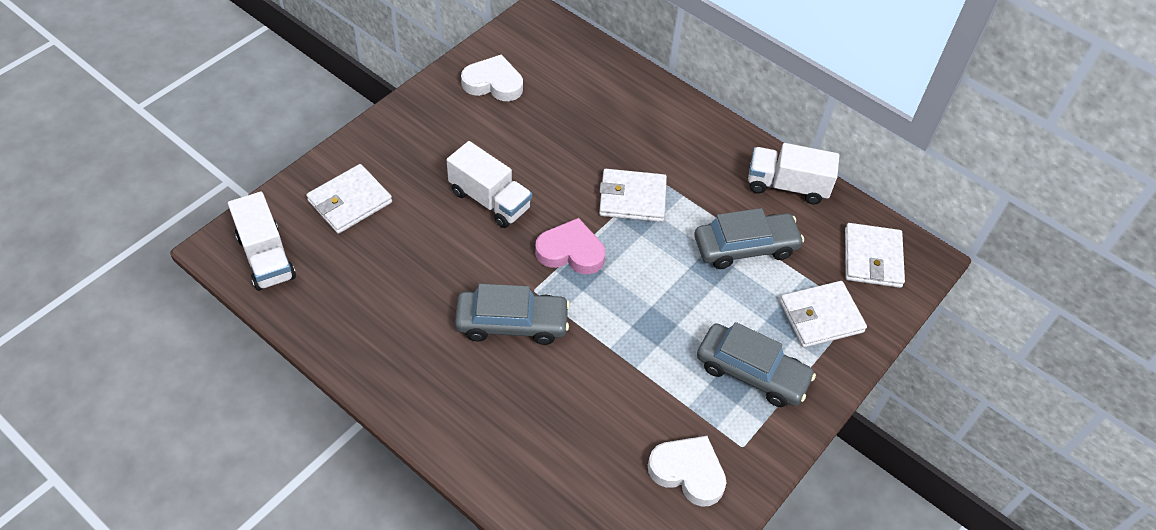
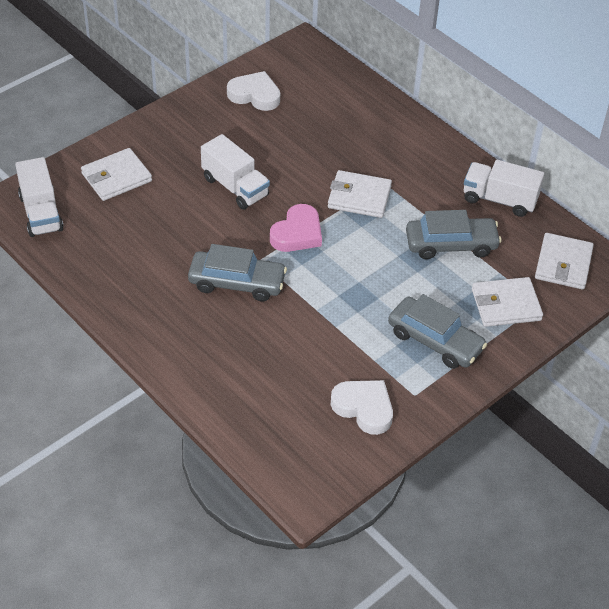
camera: 10 degrees right, 5 degrees down
pink heart [535,218,605,274] -> pink heart turned 105 degrees clockwise [270,204,322,252]

